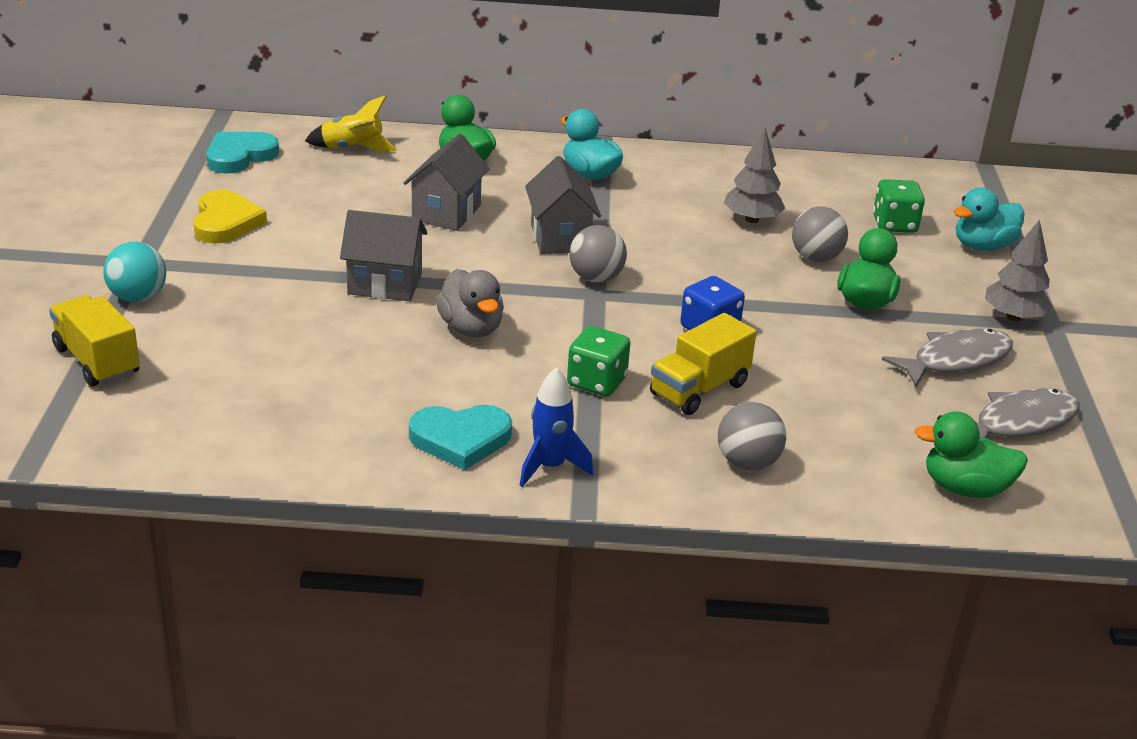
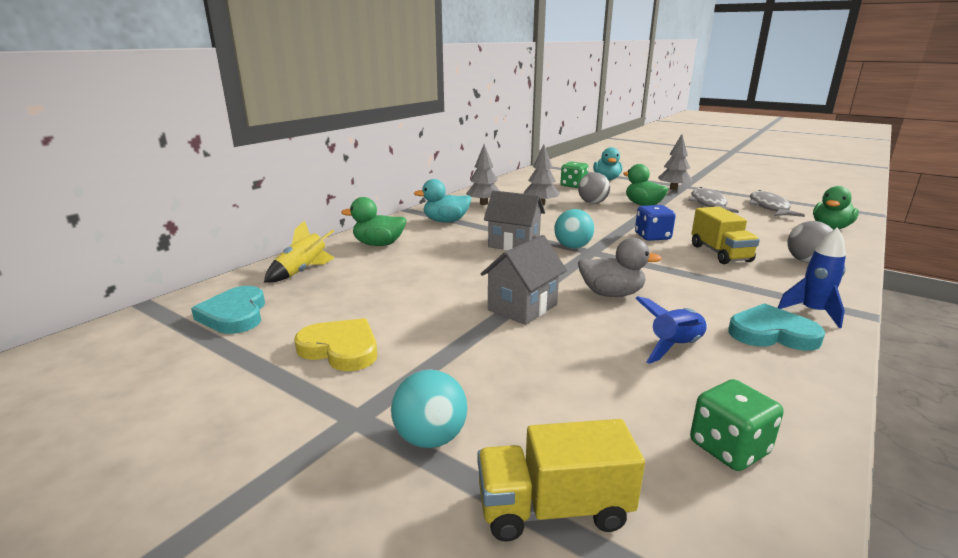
camera: 55 degrees left, 10 degrees down
grey house [404,133,490,231] -> none
turquoise heart [409,405,512,470] -> turquoise heart turned 105 degrees counterclockwise [728,303,825,351]
green dice [567,326,630,397] -> green dice moved to [690,379,784,471]
grey ball [569,225,627,283] -> turquoise ball [554,209,594,249]
none -> grey tree [466,144,500,205]
none -> blue rocket [635,296,707,364]

